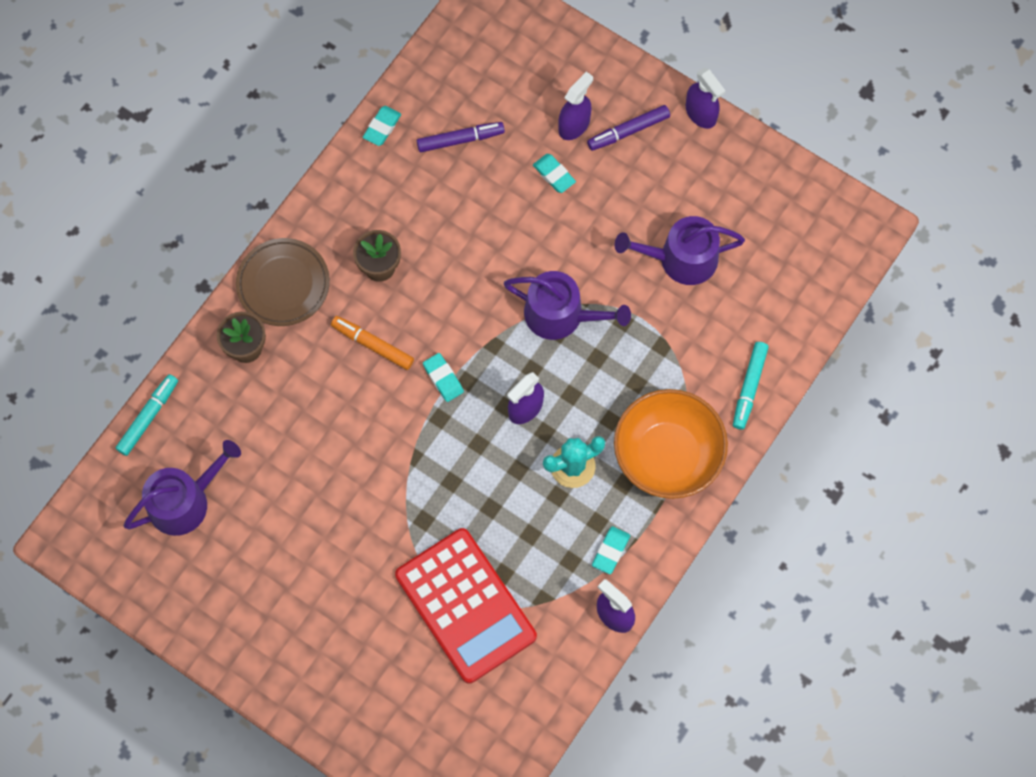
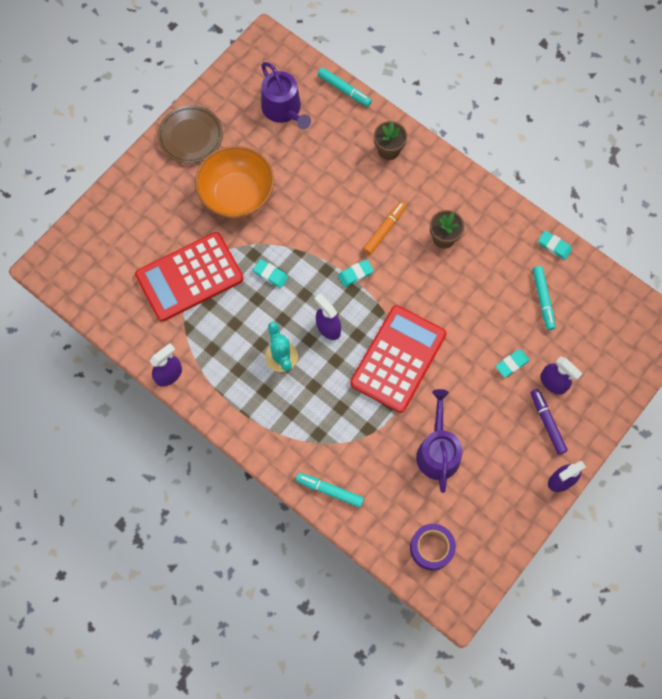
camera: 95 degrees right, 0 degrees up
brown plate [236,238,330,326] -> brown plate moved to [157,105,223,164]
purple marker [417,122,505,152] -> turquoise marker [533,266,556,330]
purple watering can [504,271,631,340] -> red calculator [350,305,446,413]
turquoise eraser [592,526,630,574] -> turquoise eraser moved to [253,259,288,288]
orange bowl [614,389,728,499] -> orange bowl moved to [195,146,274,218]
none -> purple tape [410,524,456,570]

